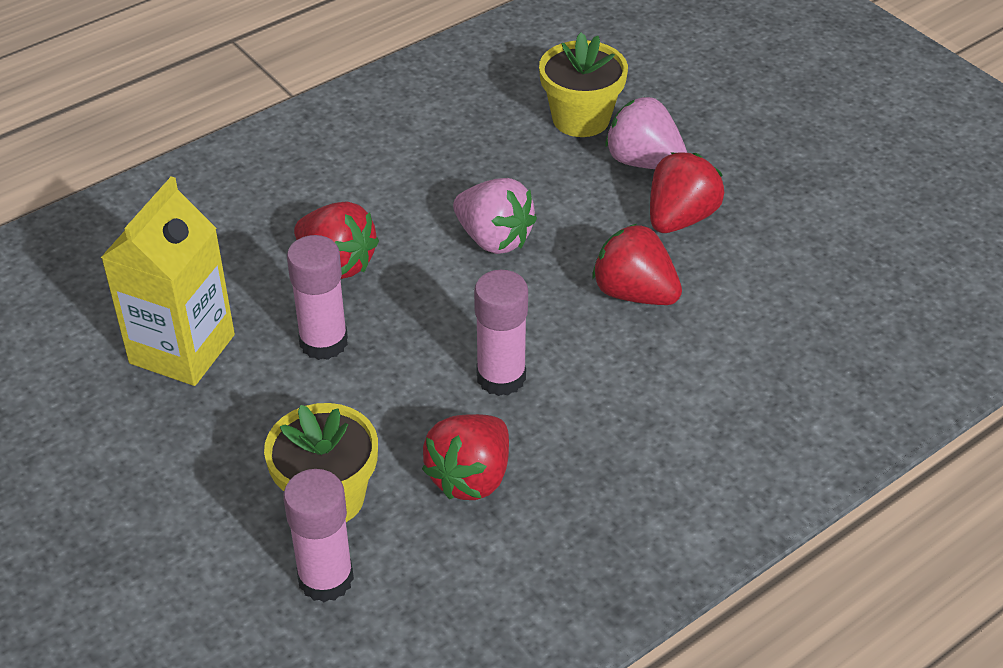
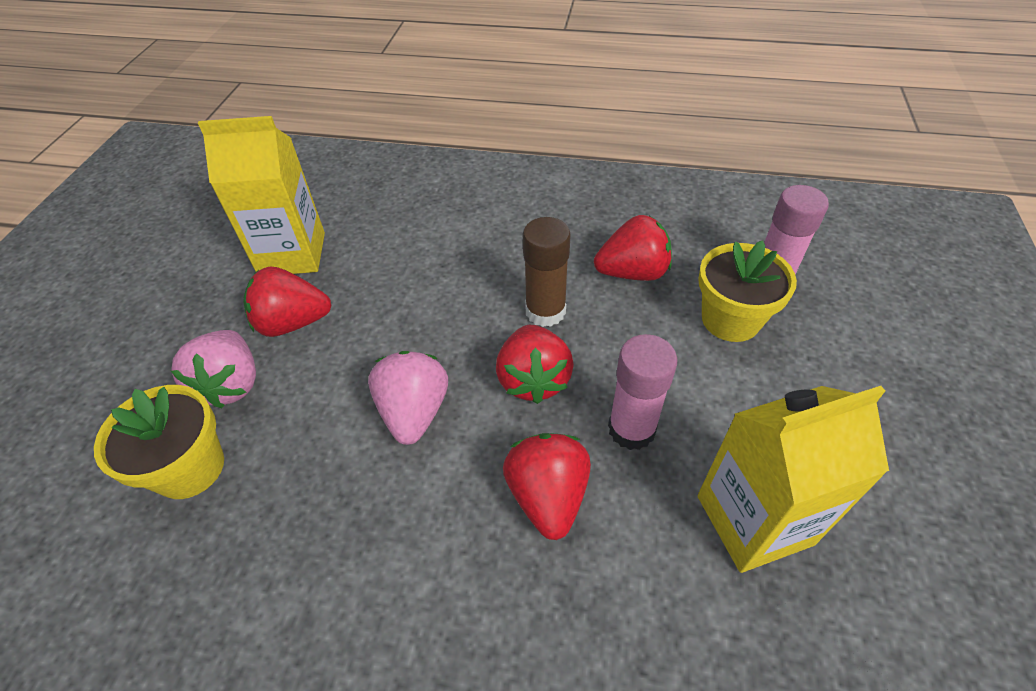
camera: 130 degrees left, 5 degrees up
pink glue stick [474,270,528,396] -> brown glue stick [523,217,571,327]
red strawberry [592,224,682,305] -> red strawberry moved to [496,325,574,404]
none -> yellow carton [198,116,325,274]

